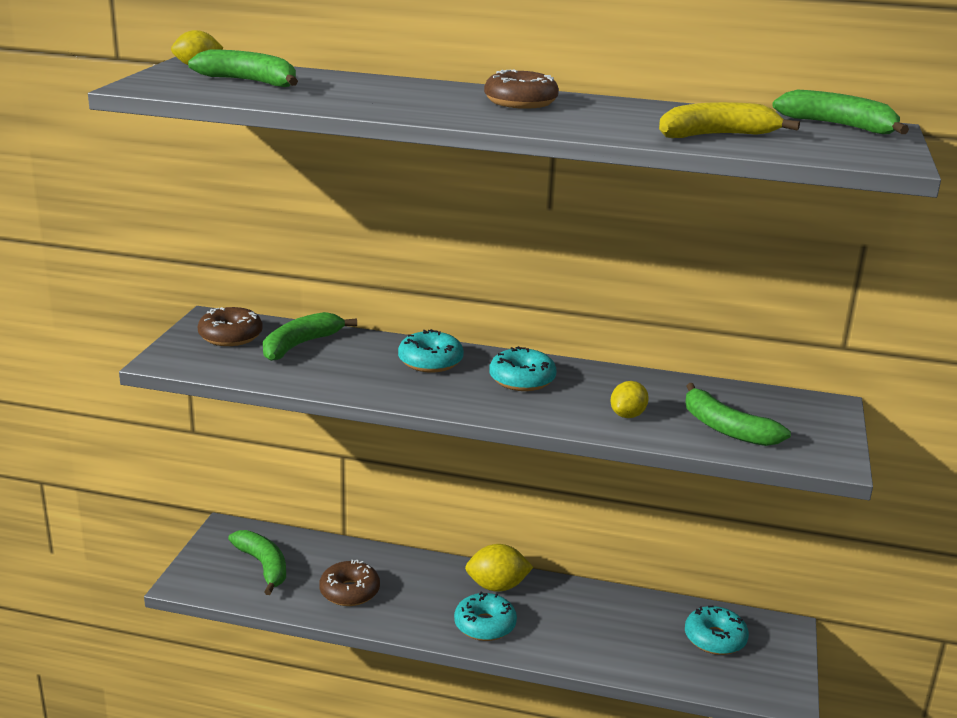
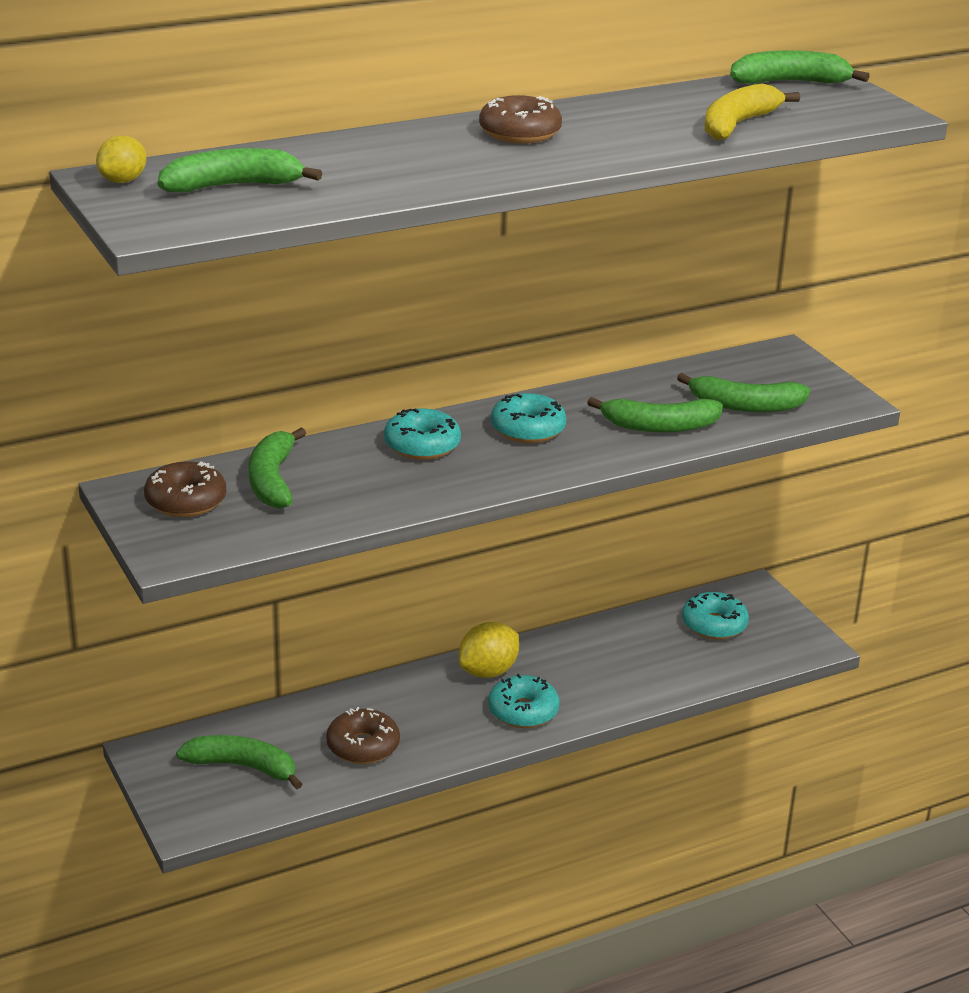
camera: 40 degrees left, 5 degrees up
yellow lemon [611,381,649,418] -> green banana [587,397,723,433]

